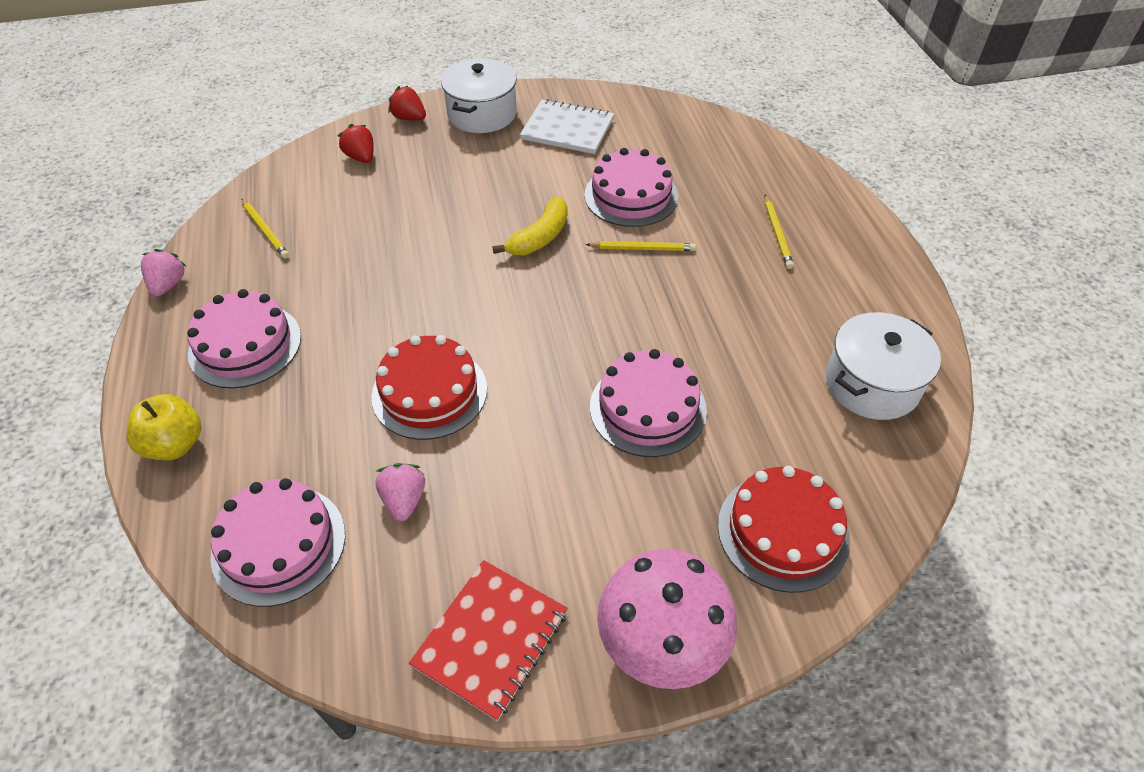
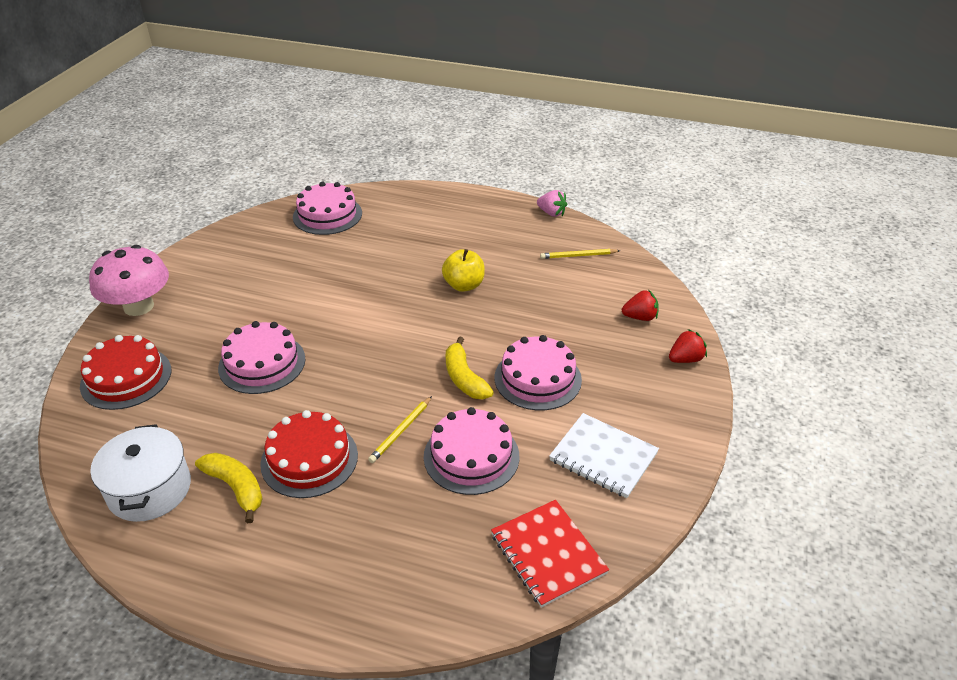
camera: 120 degrees right, 10 degrees down
yellow apple [126,394,201,460] -> yellow apple moved to [442,249,485,292]
pink cake [187,289,301,388] -> pink cake moved to [495,335,582,410]
red cake [371,335,487,440] -> red cake moved to [260,410,358,498]
pink strawberry [376,463,425,521] -> none
red notebook [409,560,568,721] -> red notebook moved to [491,500,609,608]
white pot [441,58,517,133] -> none
white notebook [520,99,614,154] -> white notebook turned 75 degrees clockwise [549,413,659,498]
yellow pencil [765,195,794,269] -> none
none -> yellow banana [195,453,263,523]

